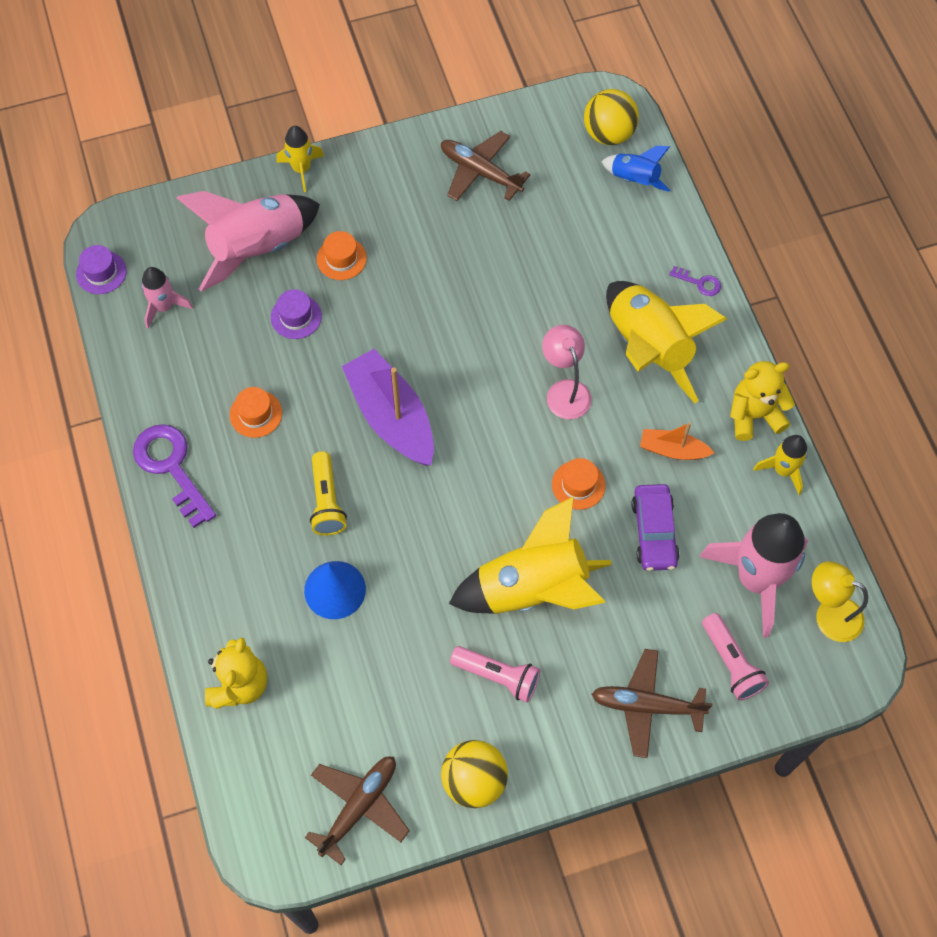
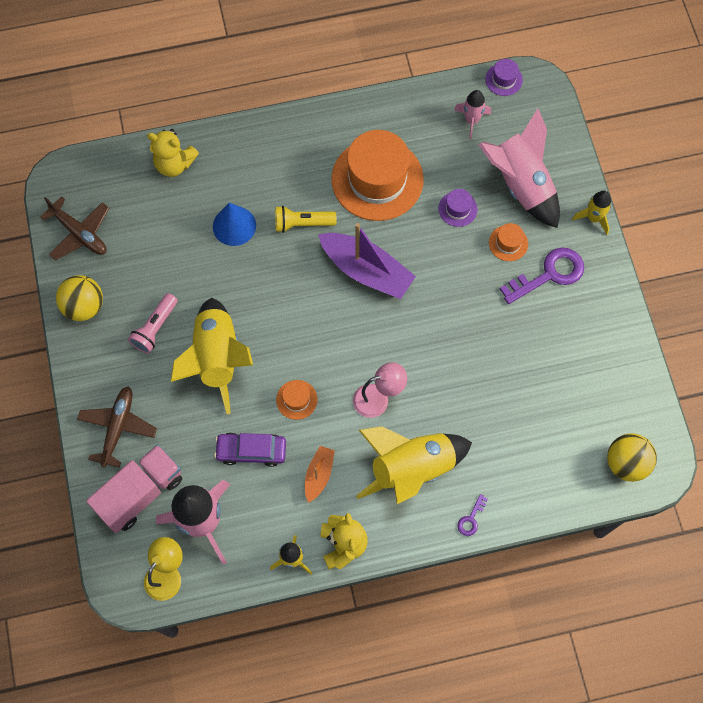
camera: 95 degrees right, 5 degrees up
purple key [133,424,216,528] -> purple key moved to [500,248,584,304]
orange hat [230,387,282,438] -> orange hat [331,130,424,221], size x2.38
purple boat [342,349,434,466] -> purple boat turned 60 degrees clockwise [318,223,416,299]
brown plane [441,131,530,201] -> none
blue rocket [601,146,670,192] -> none
pink flashlight [702,613,769,701] -> pink truck [86,444,182,533]

